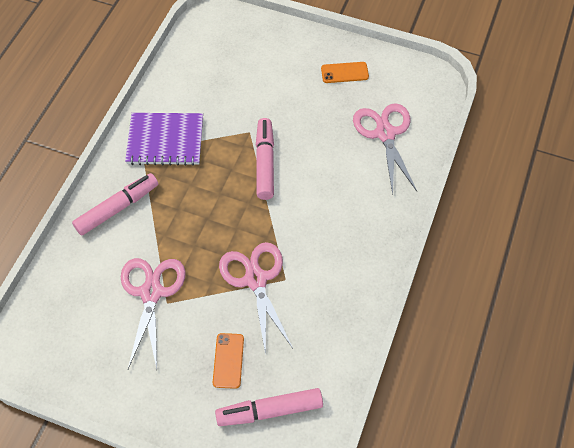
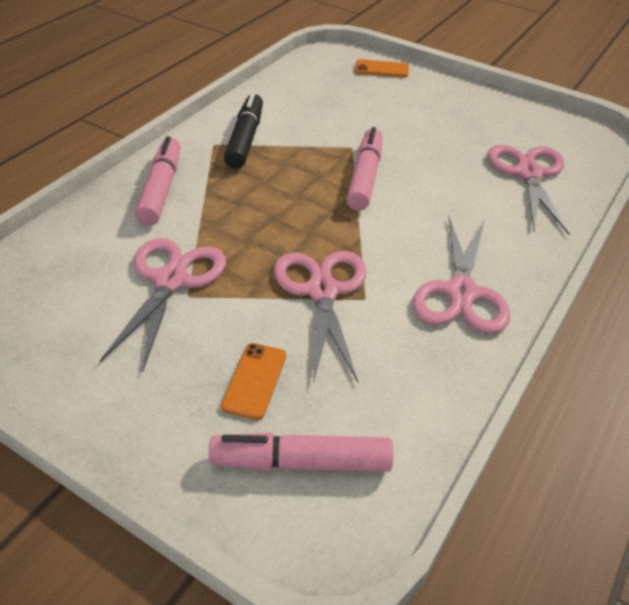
camera: 10 degrees right, 15 degrees down
pink marker [72,173,158,236] -> pink marker turned 60 degrees counterclockwise [135,136,181,226]
purple notebook [125,113,203,166] -> black marker [224,92,263,169]
orange phone [321,62,369,83] -> orange phone moved to [355,59,409,77]
none -> pink scissors [412,217,510,334]

